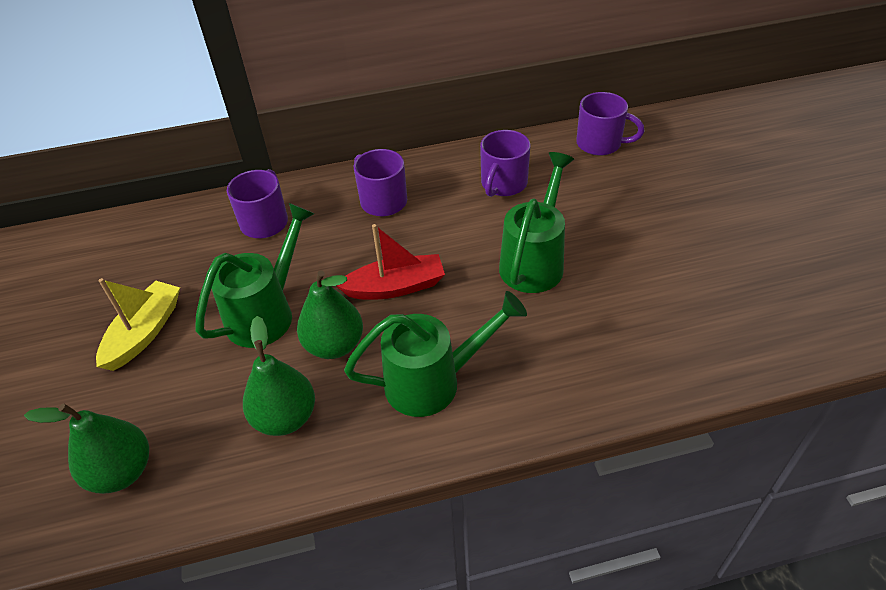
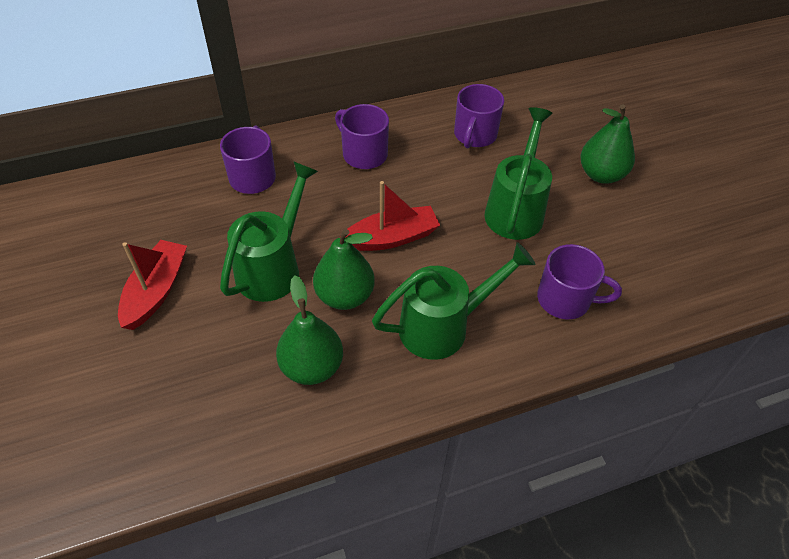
camera: 10 degrees left, 5 degrees up
green pear [24,403,149,494] -> green pear moved to [580,104,635,184]
yellow boat [96,278,180,371] -> red boat [118,240,187,330]
purple mug [576,92,644,156] -> purple mug moved to [537,244,622,319]

